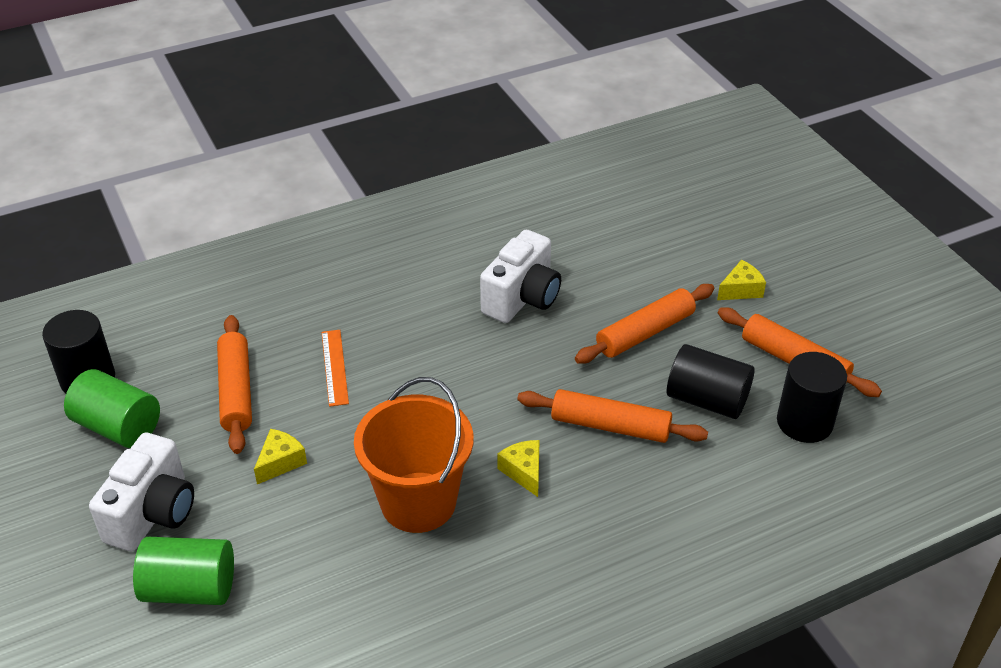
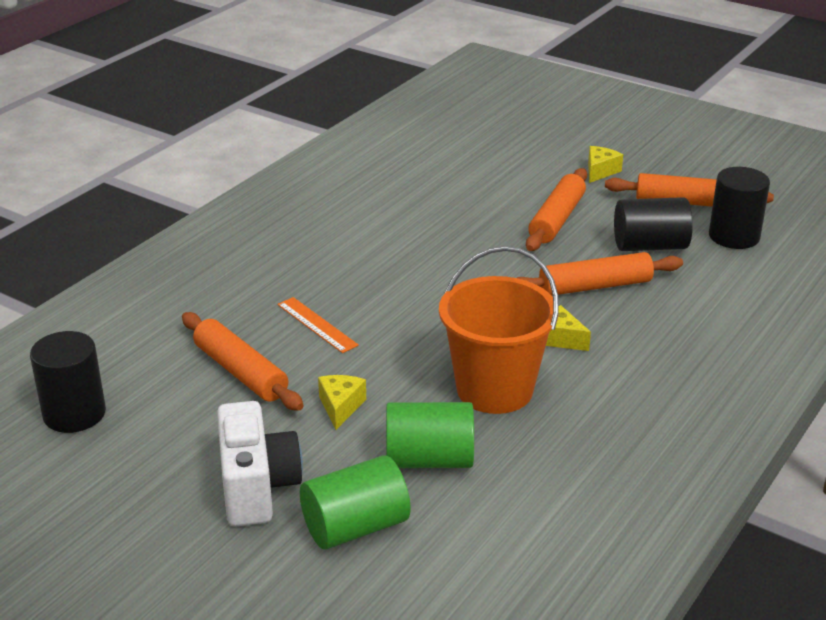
camera: 30 degrees left, 10 degrees down
green cylinder [64,369,160,448] -> green cylinder moved to [386,402,474,468]
white camera [480,230,561,323] -> none

